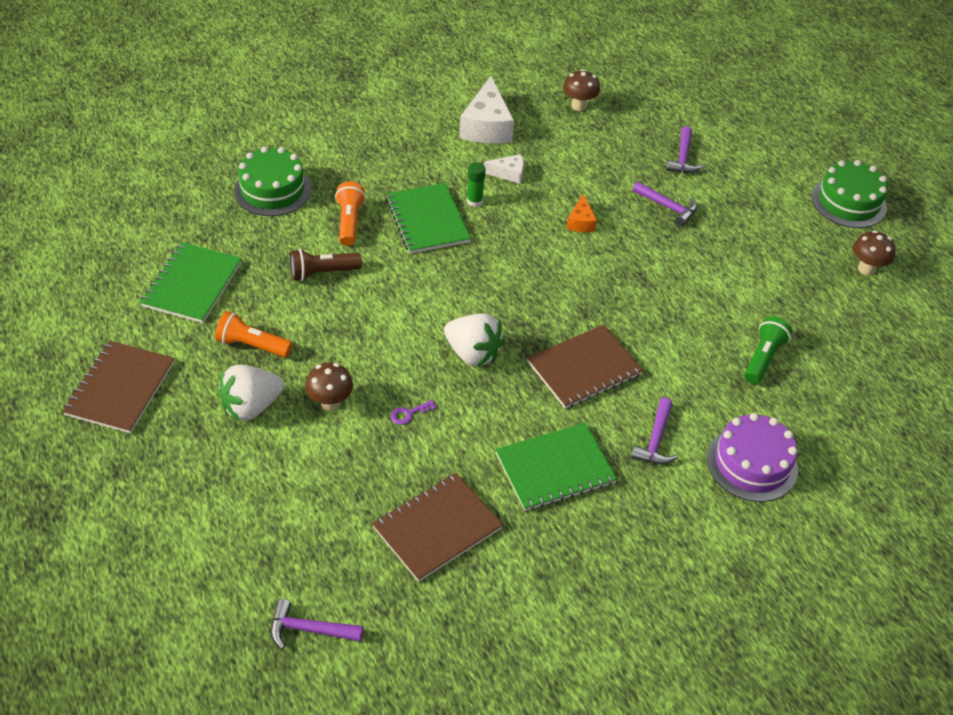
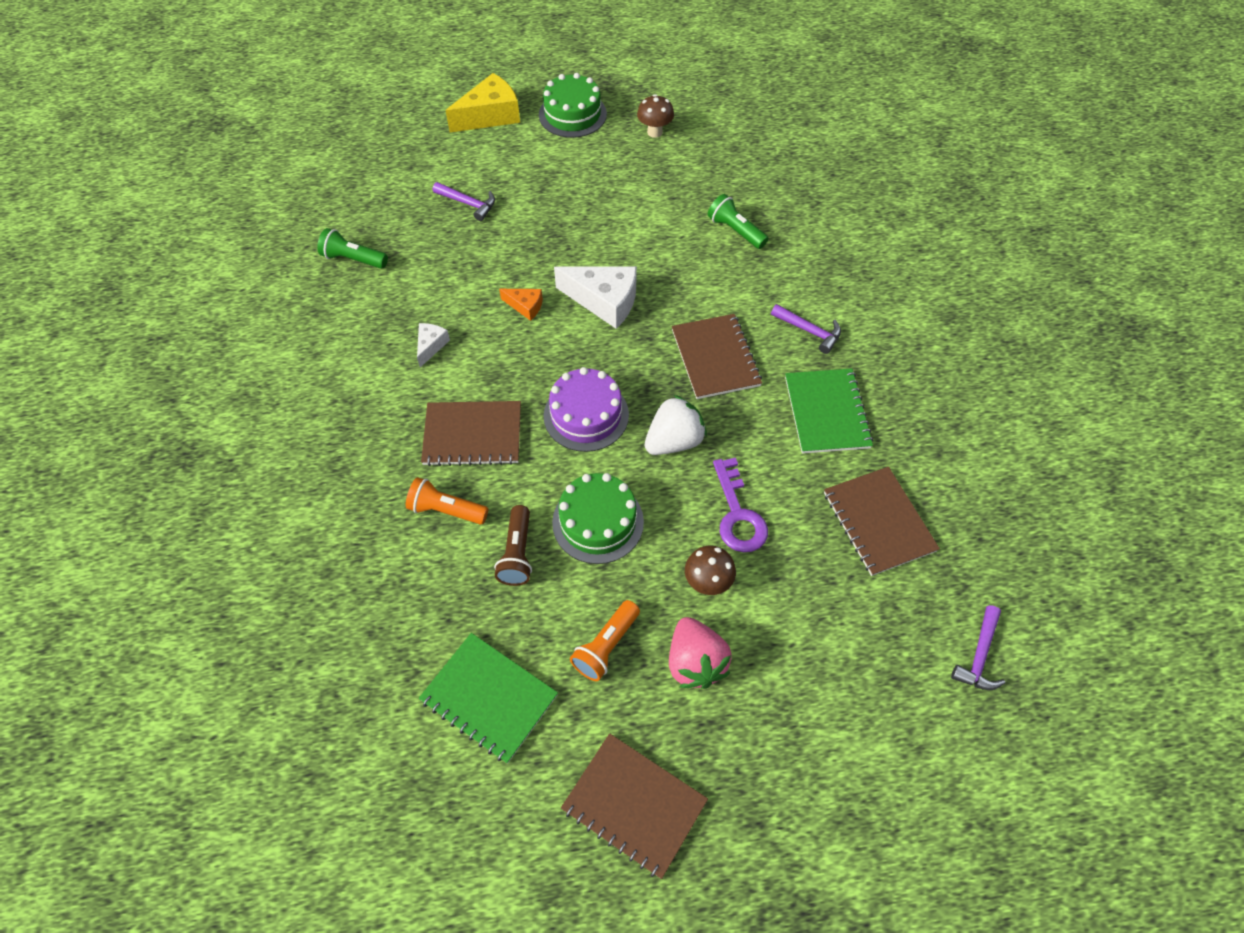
camera: 70 degrees left, 10 degrees up
white strawberry [218,365,284,422] -> pink strawberry [669,617,732,689]
green cake [234,146,311,216] -> green cake moved to [552,473,644,564]
green notebook [386,183,471,254] -> brown notebook [421,401,521,466]
purple key [391,400,436,425] -> purple key [713,458,768,552], size x2.21
white cheese [459,76,514,144] -> white cheese moved to [554,266,637,329]
green glue stick [467,162,486,207] -> none
brown mushroom [563,69,600,111] -> green flashlight [317,228,388,269]
purple hammer [633,181,697,226] -> none
purple cake [707,413,798,502] -> purple cake moved to [544,367,629,452]
none -> yellow cheese [445,73,520,133]

